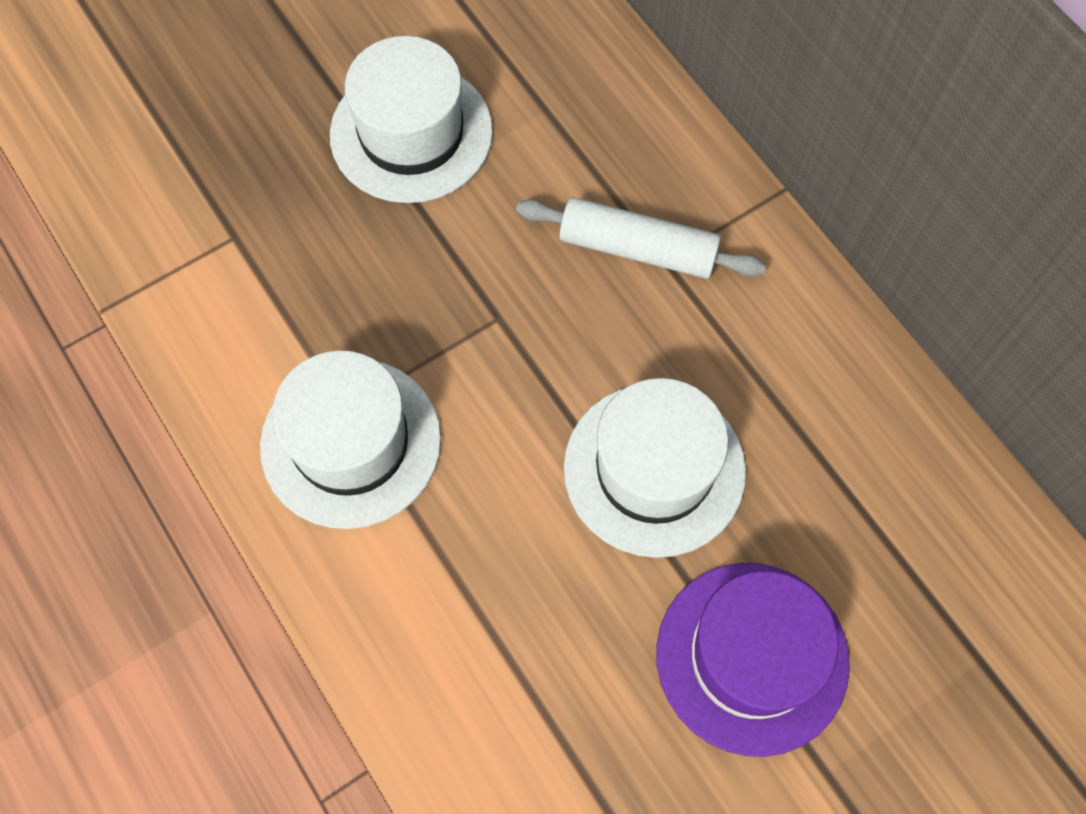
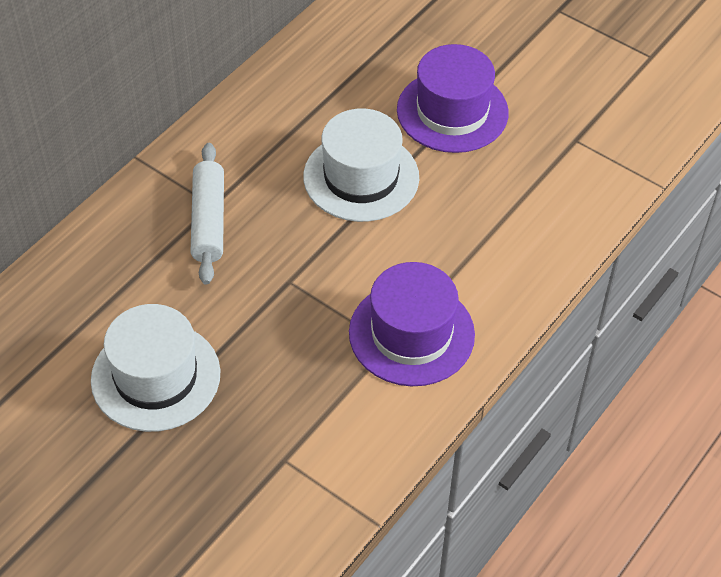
camera: 110 degrees left, 15 degrees down
white hat [260,351,441,529] -> purple hat [349,262,475,386]

